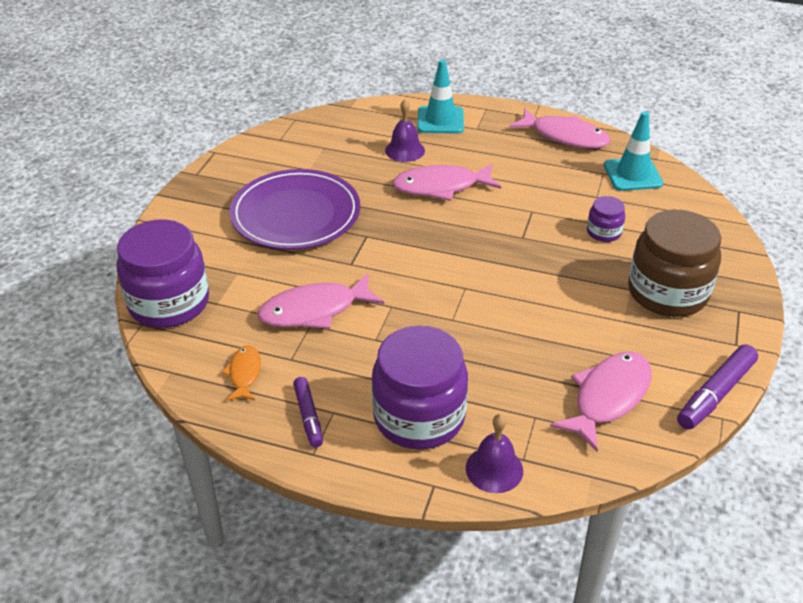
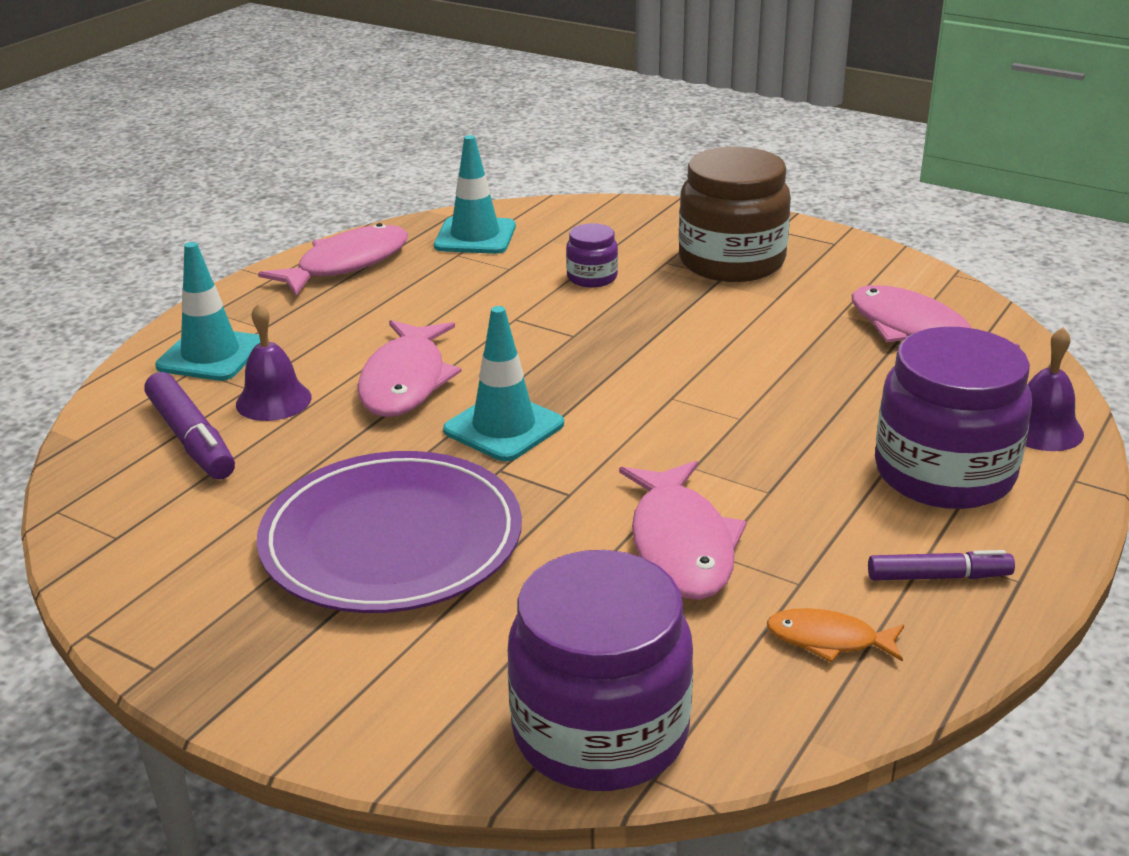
camera: 75 degrees left, 10 degrees down
purple marker [677,344,758,430] -> purple marker moved to [144,372,235,480]
none -> turquoise traffic cone [443,306,564,461]

